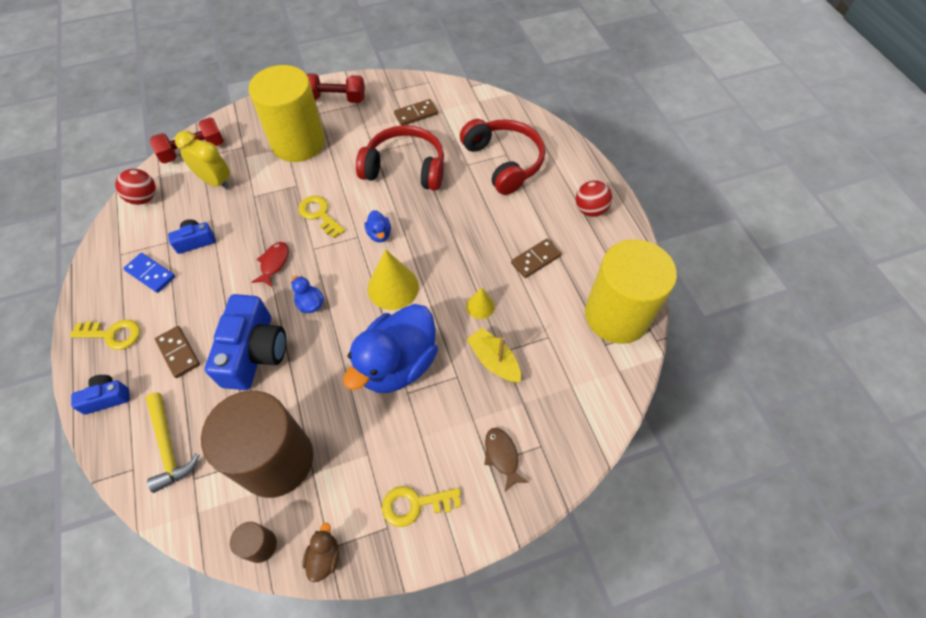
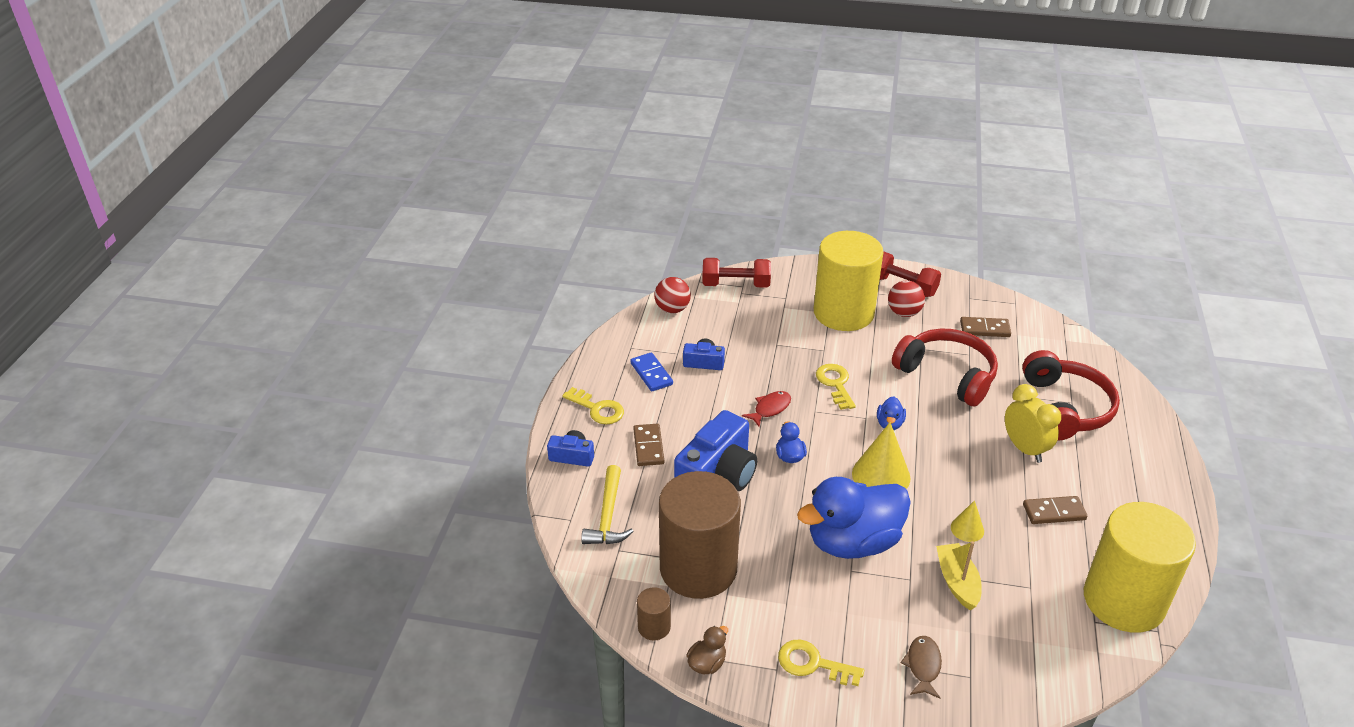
camera: 30 degrees right, 20 degrees down
yellow clock [175,131,230,189] -> yellow clock moved to [1005,384,1061,463]
red ball [576,180,612,217] -> red ball moved to [888,280,925,317]

